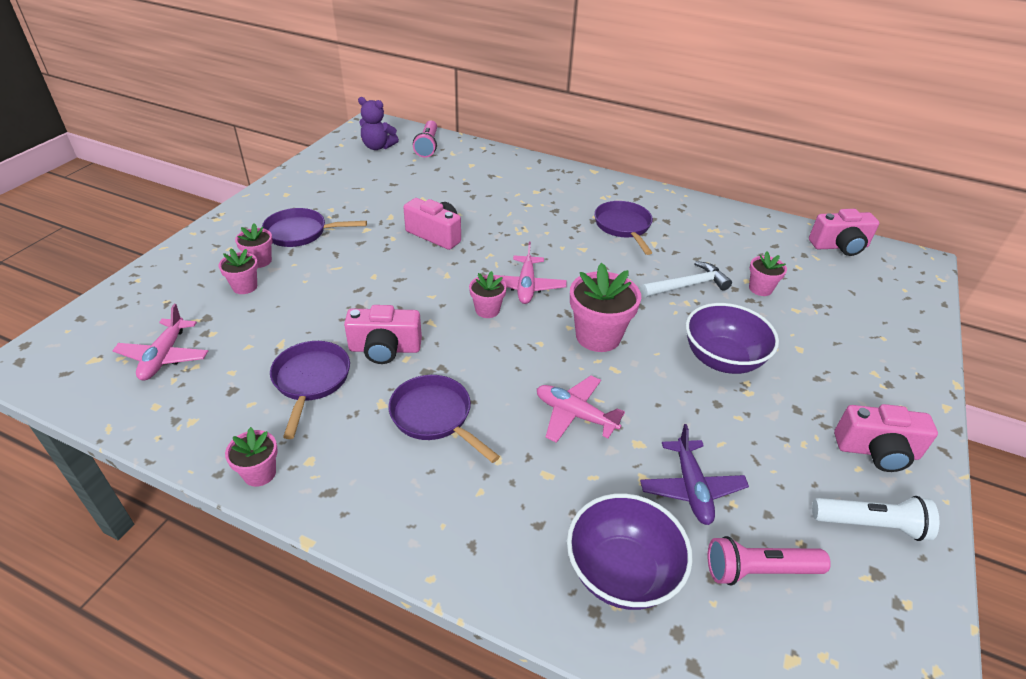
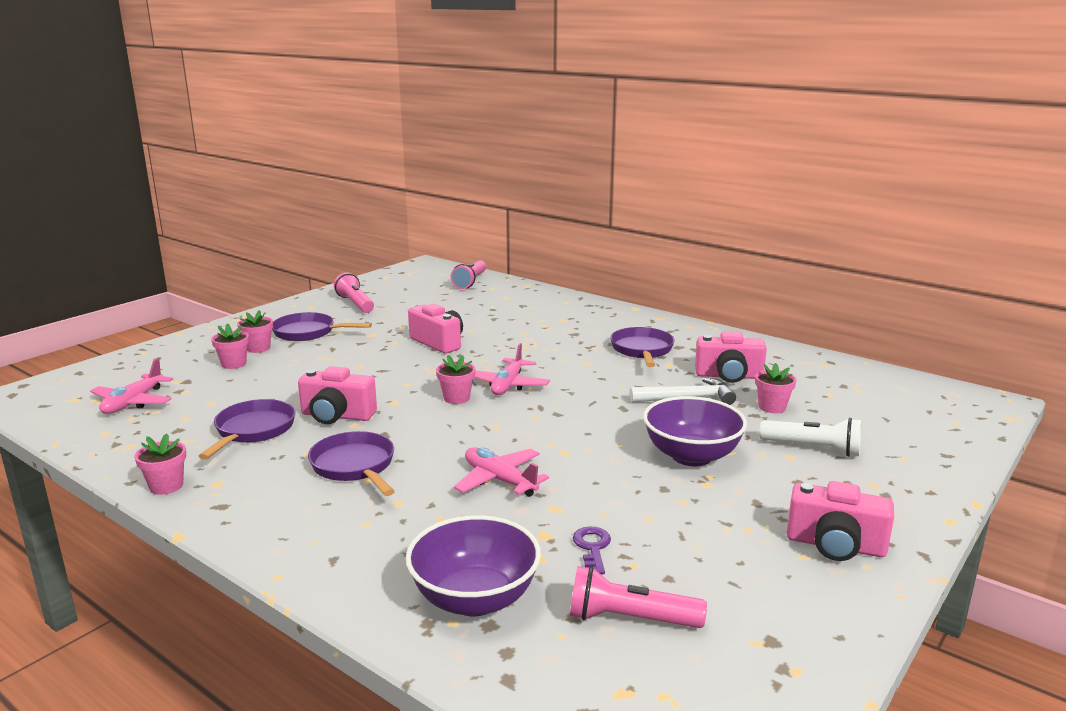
camera: 15 degrees right, 20 degrees down
purple teddy bear [358,97,399,150] -> none
pink flower pot [570,263,641,352] -> none
purple plane [640,424,749,525] -> purple key [573,527,611,575]
pink camera [809,209,879,256] -> pink camera moved to [695,331,767,383]
white flashlight [812,496,939,541] -> white flashlight moved to [760,418,861,457]
none -> pink flashlight [334,272,374,313]

